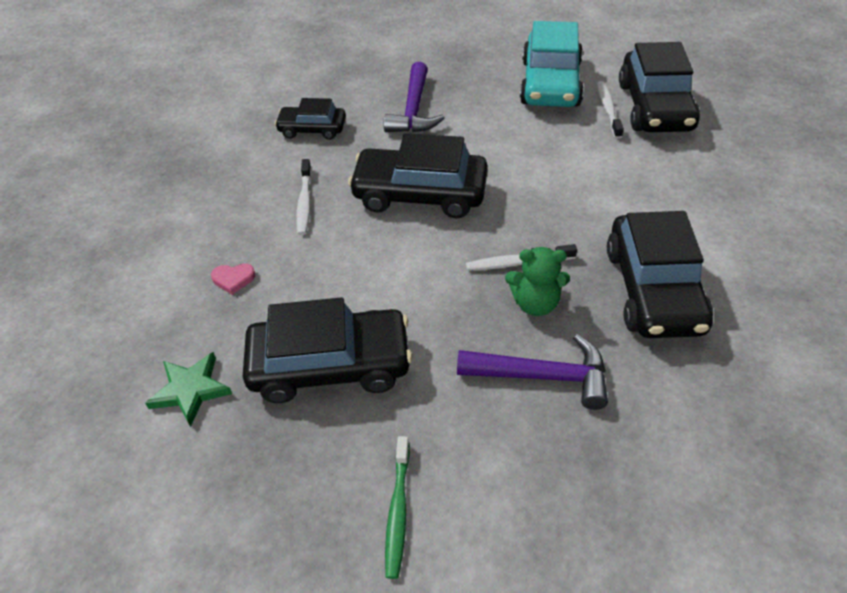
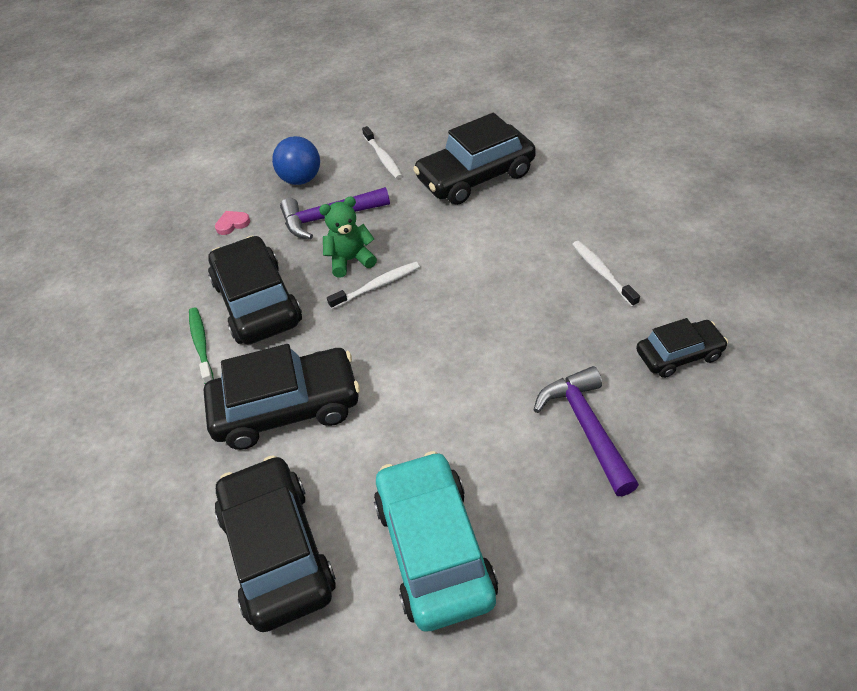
camera: 160 degrees right, 0 degrees up
green star [145,352,232,427] -> none
pink heart [211,263,255,295] -> pink heart moved to [215,211,250,235]
black car [348,133,488,218] -> black car moved to [204,344,360,450]
green toothbrush [385,436,410,579] -> green toothbrush moved to [189,308,214,384]
white toothbrush [597,81,624,139] -> white toothbrush moved to [362,126,402,179]
none -> blue ball [272,136,320,185]

